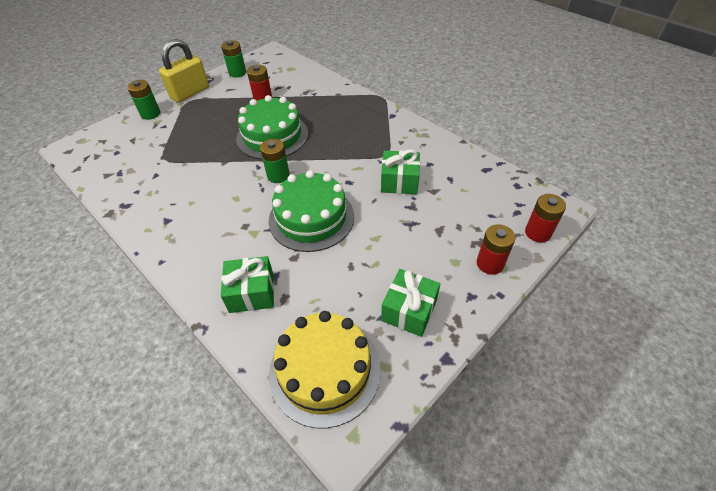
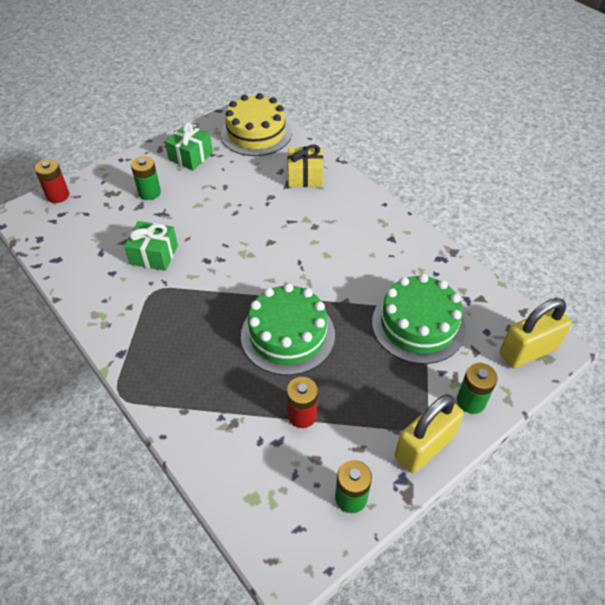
camera: 175 degrees left, 0 degrees up
green gift [221,256,274,313] -> yellow gift [288,145,323,187]
green battery [260,139,290,183] -> green battery moved to [131,156,161,200]
green cake [269,170,354,252] -> green cake moved to [372,274,466,364]
red battery [477,225,516,275] -> none
none -> yellow padlock [500,298,572,368]

